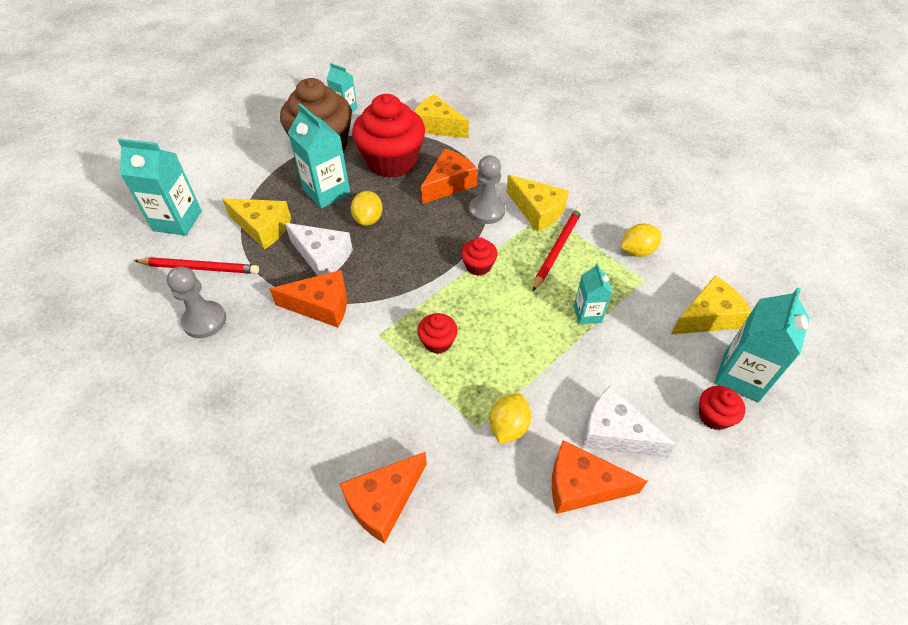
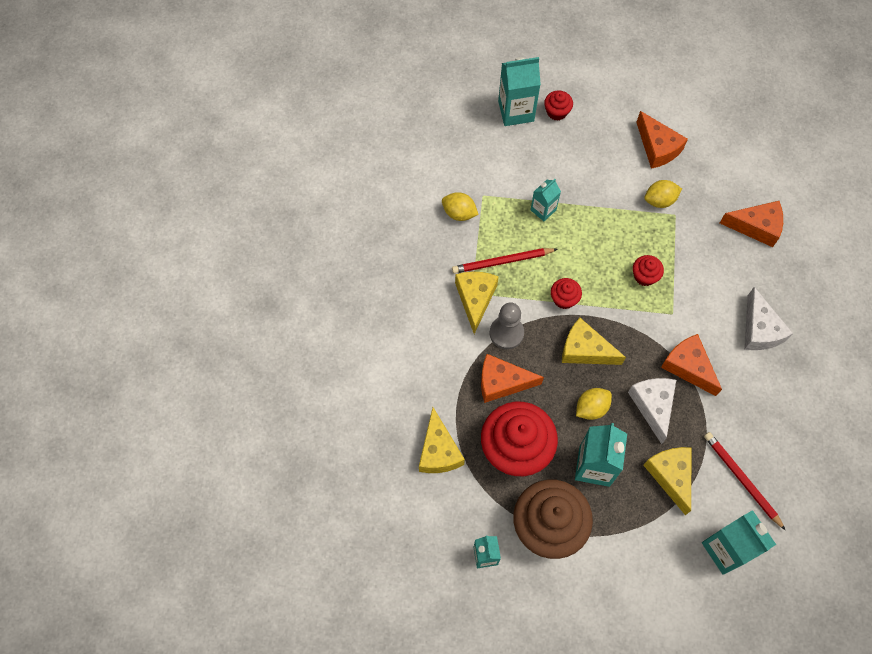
camera: 130 degrees left, 15 degrees up
grey pawn [167,266,226,338] -> none
white cheese [582,386,676,458] -> white cheese moved to [744,287,793,350]
yellow cheese [671,275,752,334] -> yellow cheese moved to [562,318,626,365]

